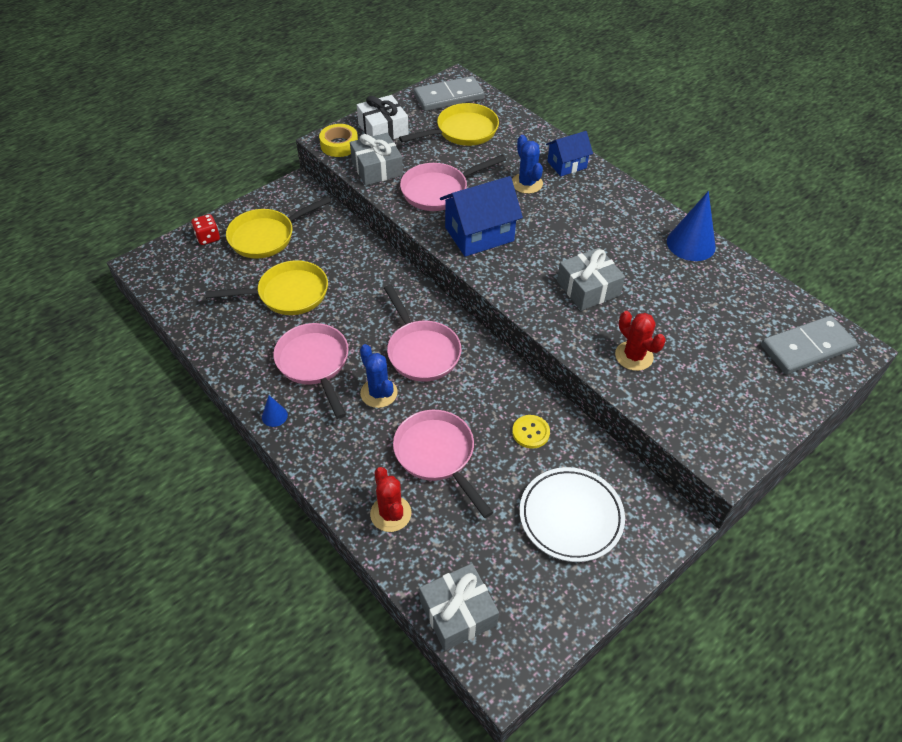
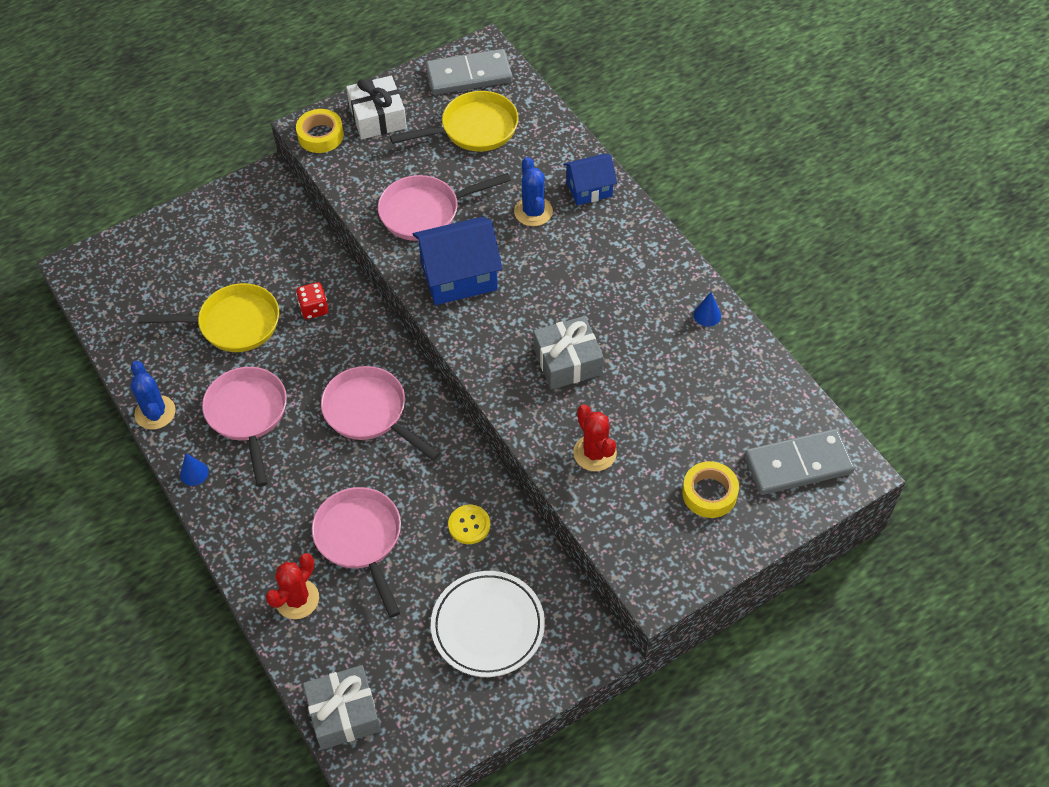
camera: 10 degrees right, 5 degrees up
red dice [191,214,220,245] -> red dice moved to [296,282,328,319]
yellow pan [226,196,331,258] -> none
grey gift [350,133,403,185] -> none
blue cactus [360,344,398,408] -> blue cactus moved to [131,361,176,430]
red cactus [370,467,412,532] -> red cactus turned 45 degrees clockwise [266,553,319,619]
pink pan [384,284,461,382] -> pink pan turned 150 degrees clockwise [321,366,440,461]
blue cone [667,191,716,261] -> blue cone [694,292,721,326], size x0.48
none -> yellow tape [682,461,739,518]

